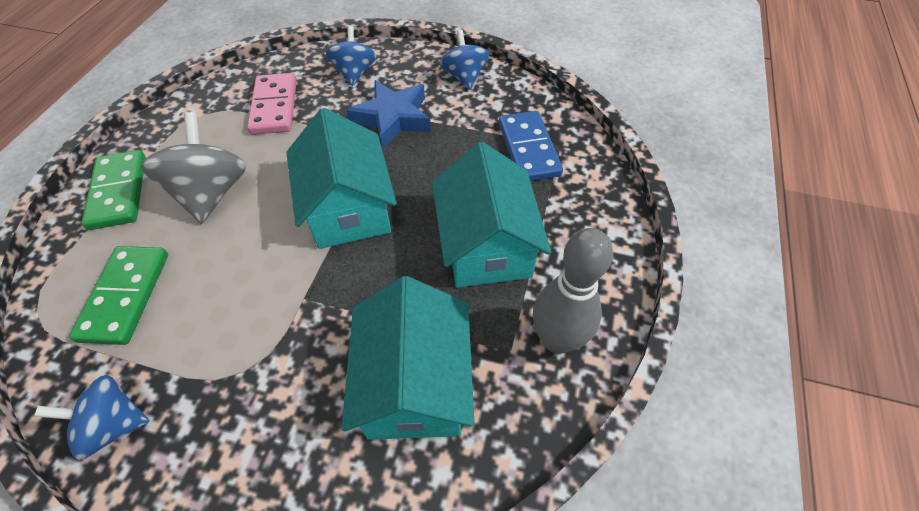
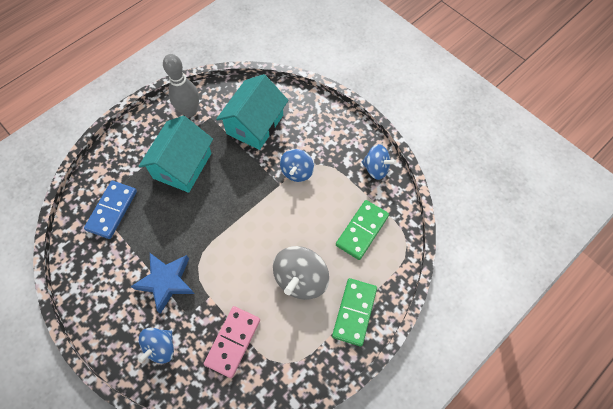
camera: 150 degrees left, 10 degrees up
turquoise house [286,108,397,249] -> none
blue spinning top [440,30,489,90] -> blue spinning top moved to [280,149,314,182]

